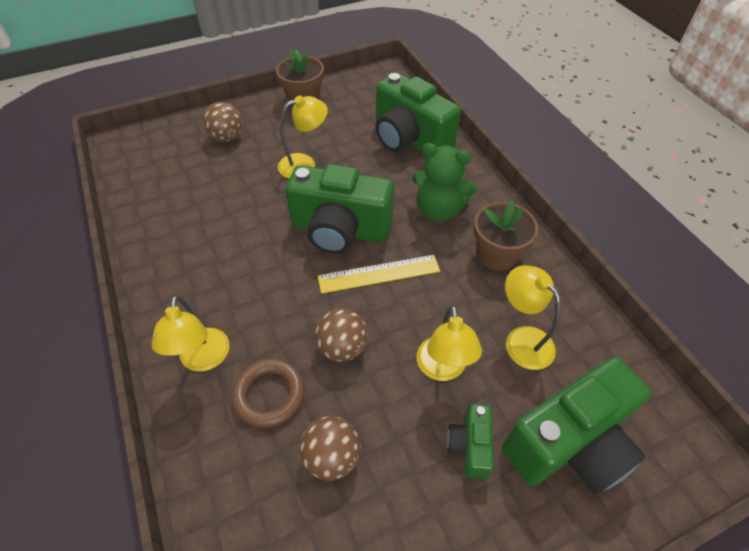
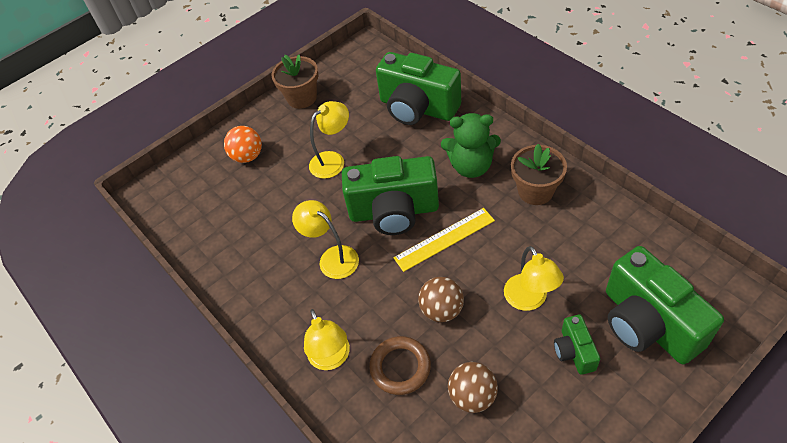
camera: 10 degrees left, 0 degrees up
brown ball [203,102,243,142] -> orange ball [224,126,262,163]
green camera [502,357,651,494] -> green camera turned 105 degrees clockwise [606,246,724,364]
yellow lamp [505,265,561,370] -> yellow lamp moved to [292,200,359,279]

